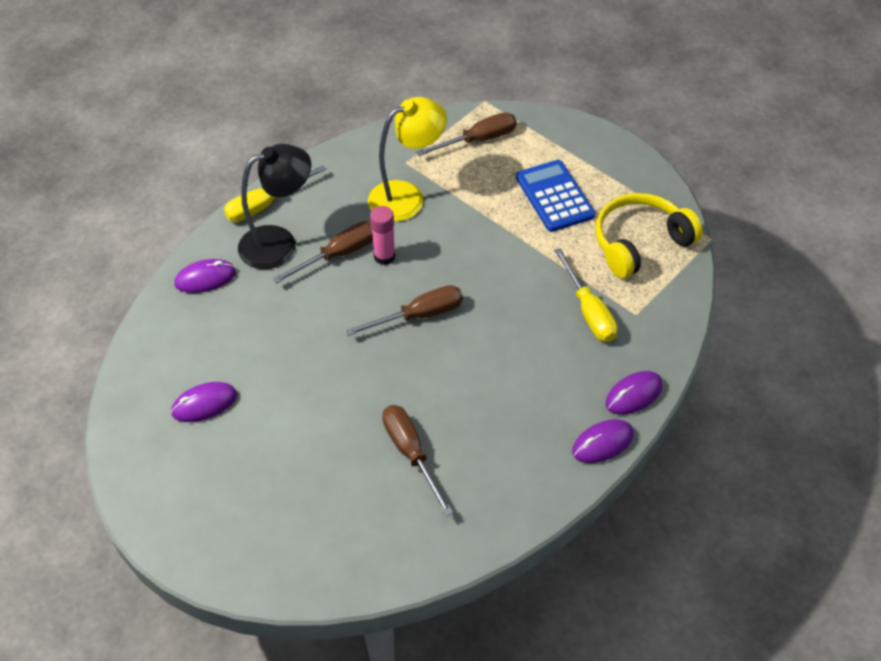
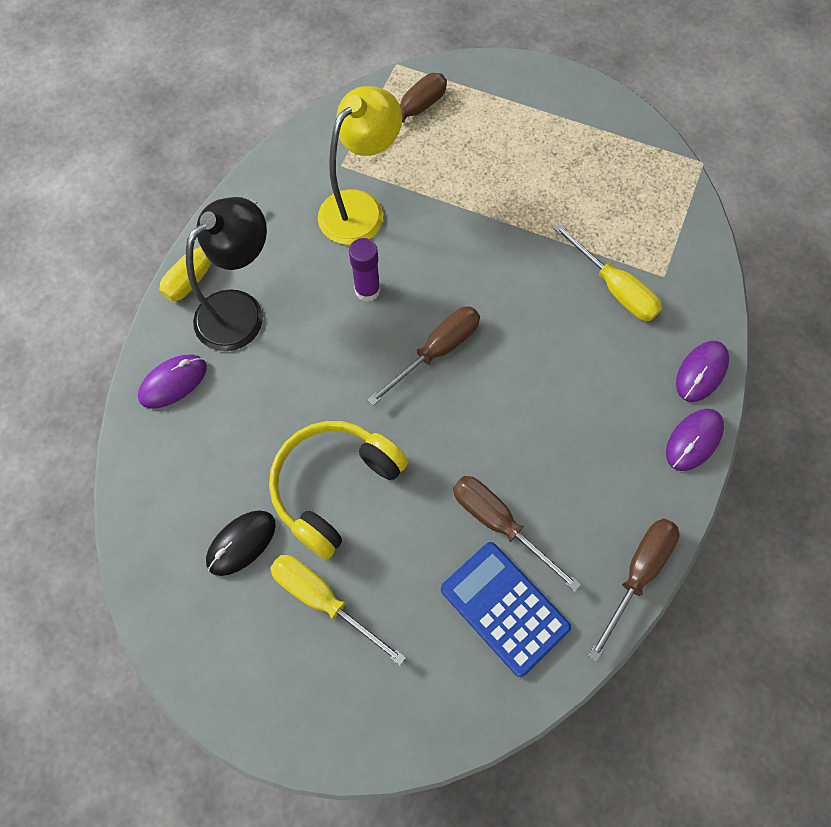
camera: 20 degrees left, 15 degrees up
purple mouse [171,382,237,422] -> black mouse [206,510,276,576]
brown screwdriver [272,221,373,284] -> brown screwdriver moved to [588,518,680,662]
pink glue stick [370,206,396,265] -> purple glue stick [349,238,380,302]
blue calculator [516,160,596,232] -> blue calculator moved to [441,542,571,677]
yellow headphones [595,193,703,278] -> yellow headphones moved to [269,421,408,560]
none -> yellow screwdriver [270,555,406,666]

